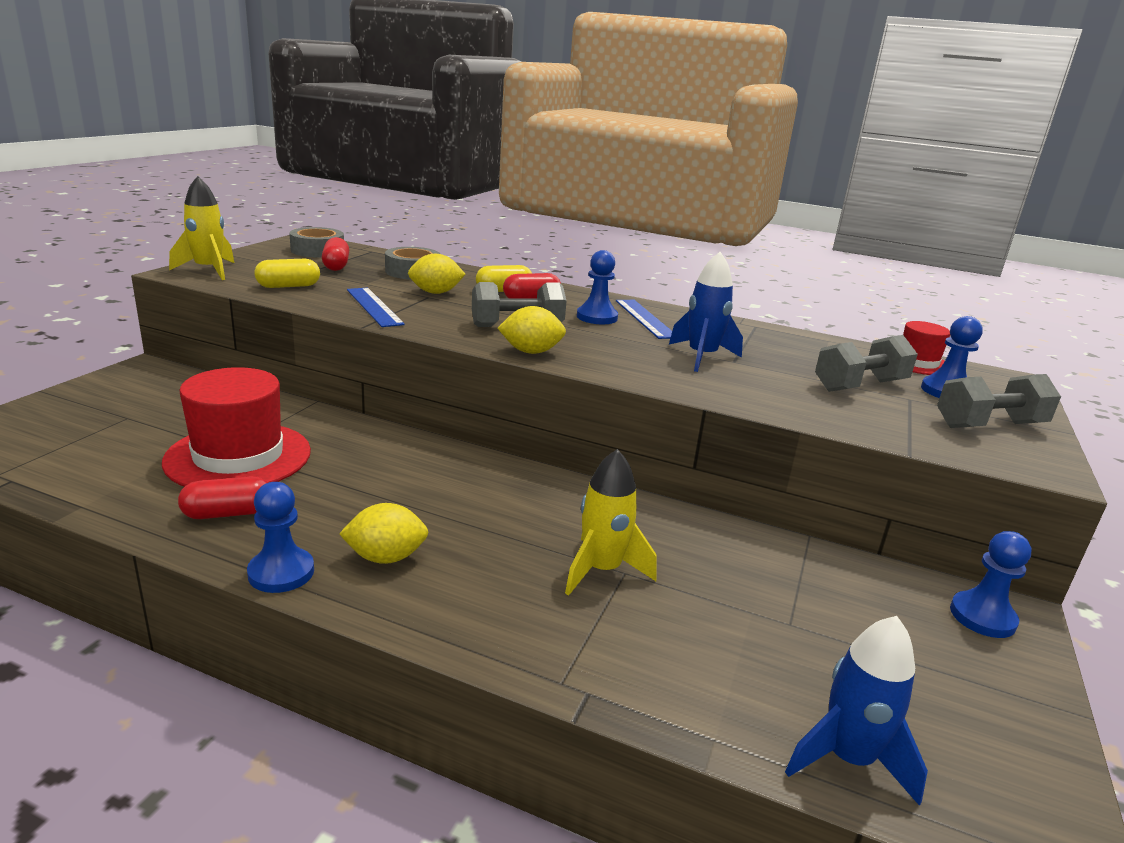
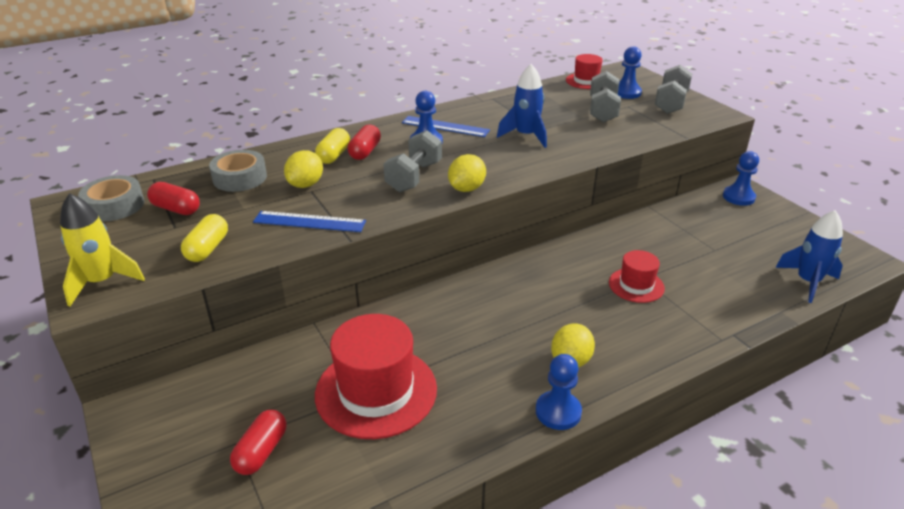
camera: 50 degrees left, 10 degrees up
red capsule [178,476,268,519] -> red capsule moved to [230,410,287,475]
yellow rocket [565,449,657,596] -> red hat [609,250,665,303]

